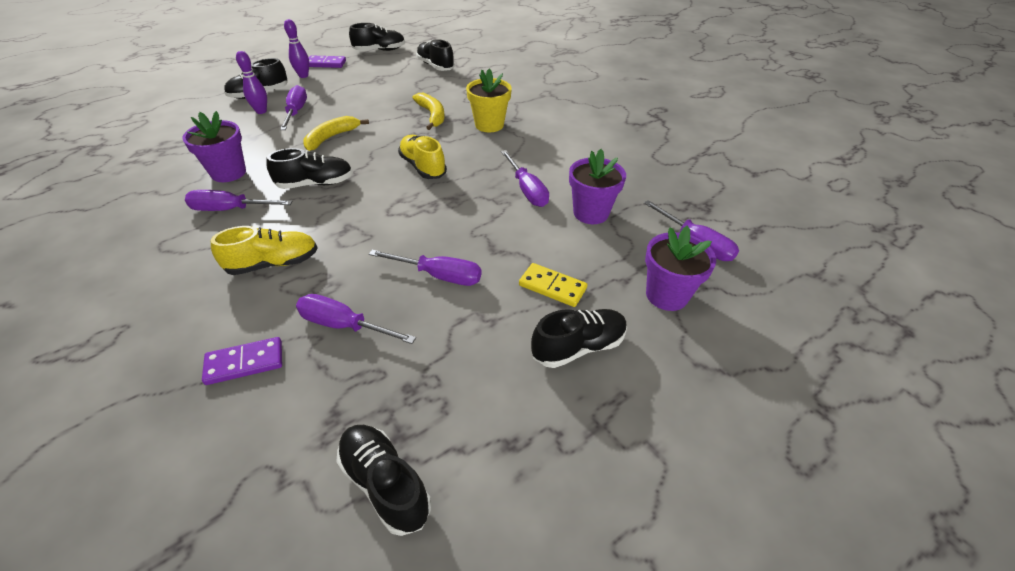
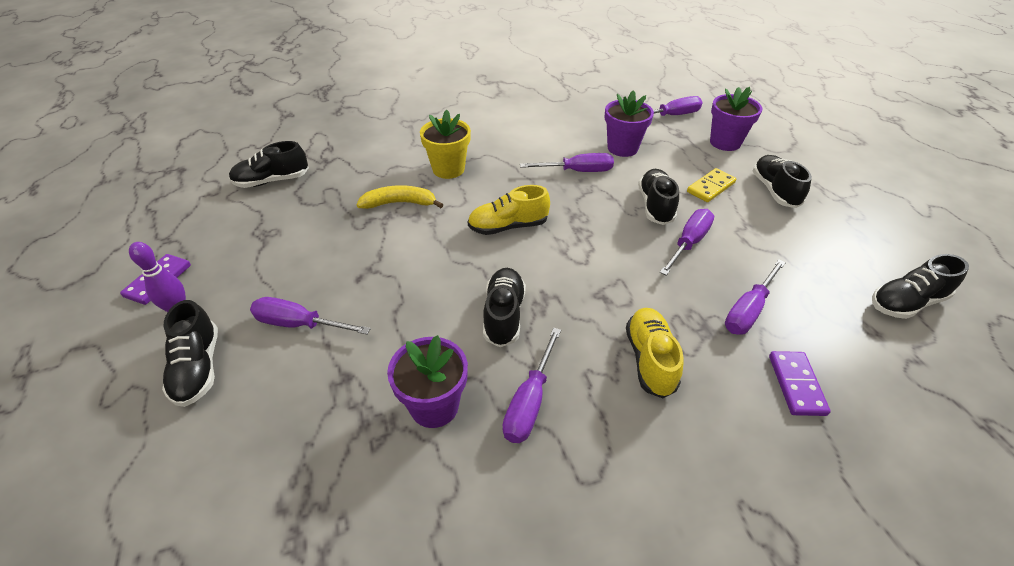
camera: 70 degrees left, 0 degrees up
purple bowling pin [236,51,267,114] -> none
yellow banana [303,116,369,151] -> none
black shoe [349,23,405,51] -> black shoe moved to [638,169,679,225]

